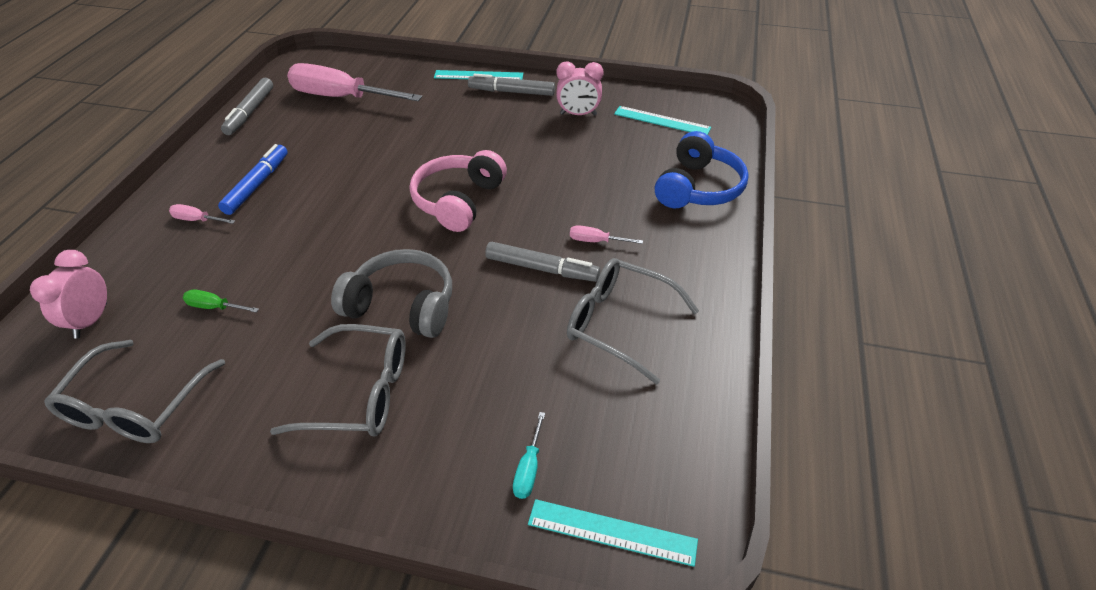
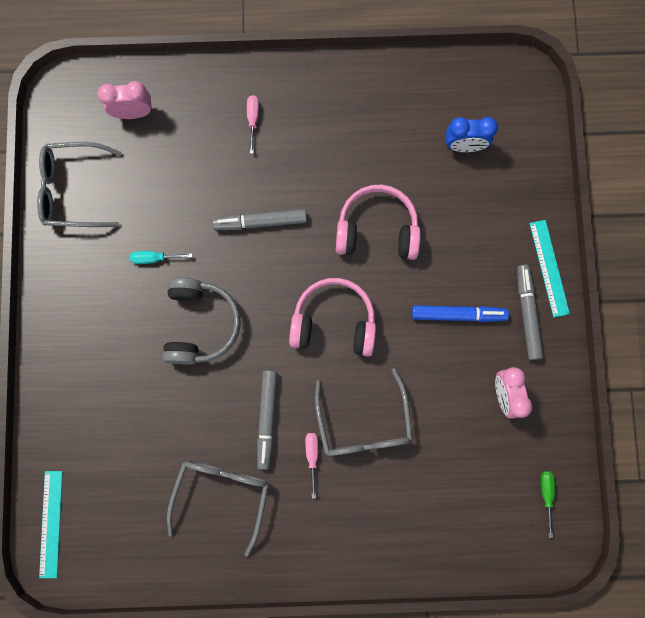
camera: 75 degrees right, 35 degrees up
green screwdriver [183,289,259,313] -> green screwdriver moved to [540,471,555,538]
blue marker [218,144,288,215] -> blue marker moved to [412,305,509,322]
grey marker [221,78,273,135] -> grey marker moved to [212,209,307,230]
grey glasses [270,324,406,437] -> grey glasses moved to [315,368,413,456]
pink screwdriver [287,63,422,101] -> blue clock [446,117,498,152]
turquoise screwdriver [513,412,545,499] -> turquoise screwdriver moved to [130,251,192,264]
turquoise ruler [614,106,711,135] -> none
blue headphones [655,131,749,208] -> none
none -> pink headphones [336,184,421,260]

